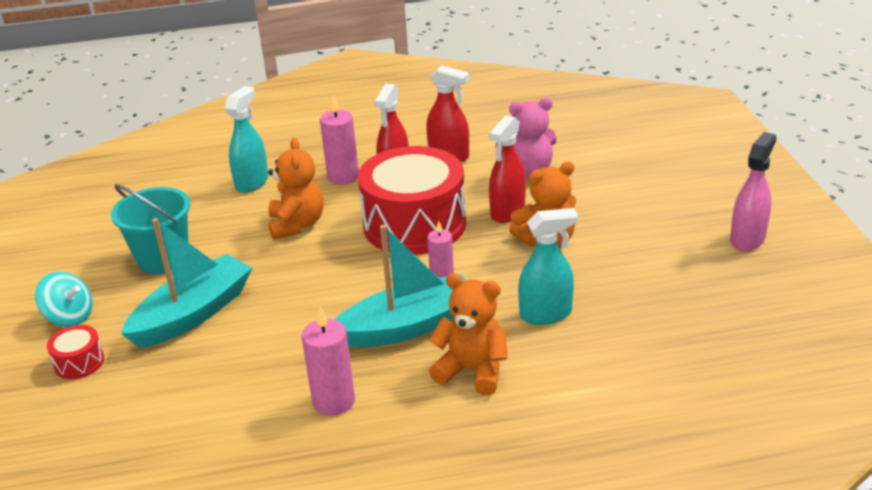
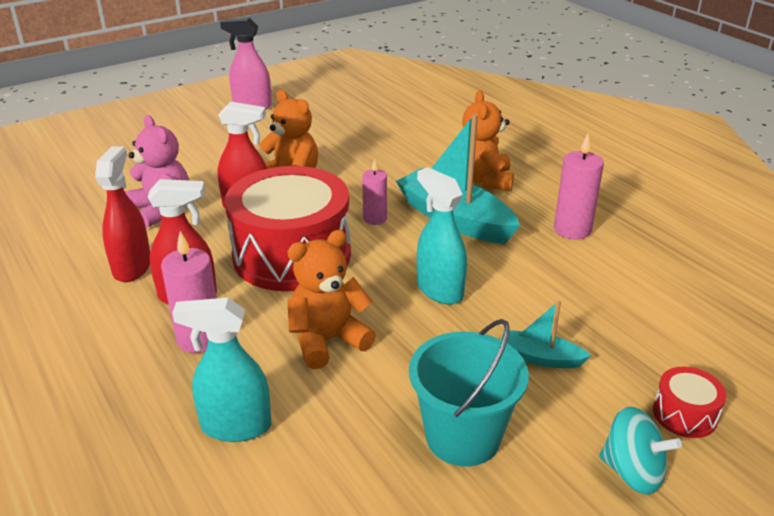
camera: 115 degrees left, 0 degrees up
turquoise spinning top [35,272,93,327] -> turquoise spinning top turned 120 degrees clockwise [599,407,682,495]
turquoise boat [121,218,252,348] -> turquoise boat [501,301,591,368], size x0.50
turquoise spray bottle [518,208,578,325] -> turquoise spray bottle moved to [417,167,467,305]

